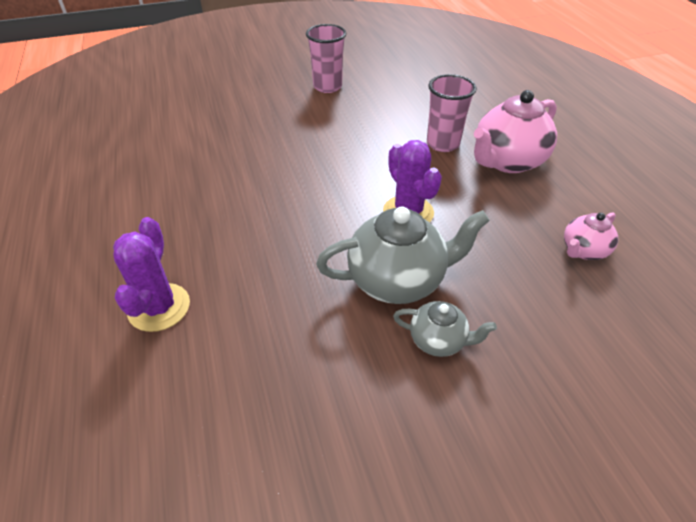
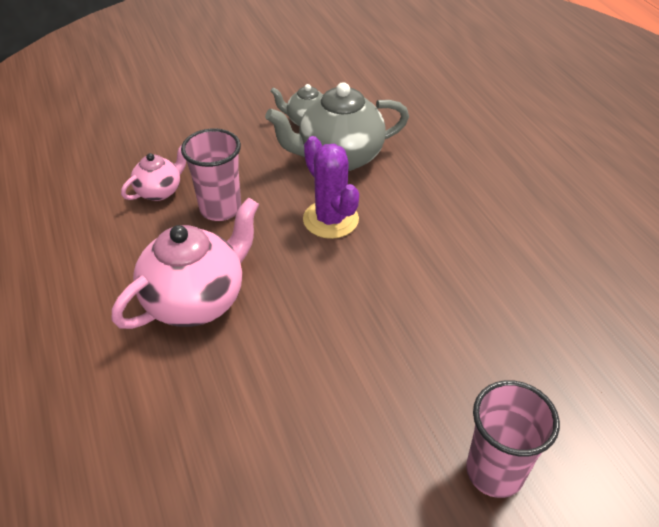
camera: 175 degrees right, 0 degrees up
purple cactus [113,217,190,332] -> none
pink cup [427,74,477,152] -> pink cup moved to [181,128,241,221]

